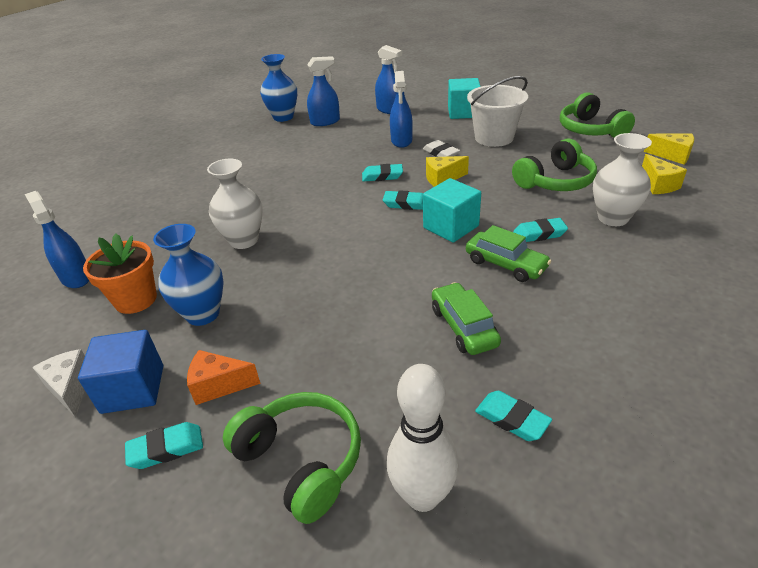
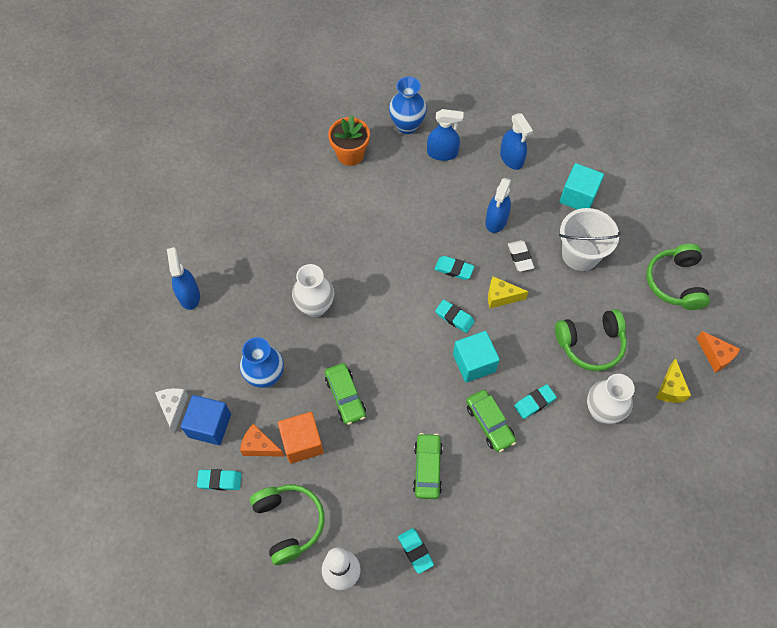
camera: 20 degrees right, 25 degrees up
orange flower pot [83,234,157,314] -> orange flower pot moved to [328,115,370,166]
turquoise eraser [513,218,568,242] -> turquoise eraser turned 45 degrees counterclockwise [514,384,557,419]
yellow cheese [644,133,694,164] -> orange cheese [696,331,740,373]
none -> orange cube [278,412,324,463]
none -> green car [325,363,366,425]

